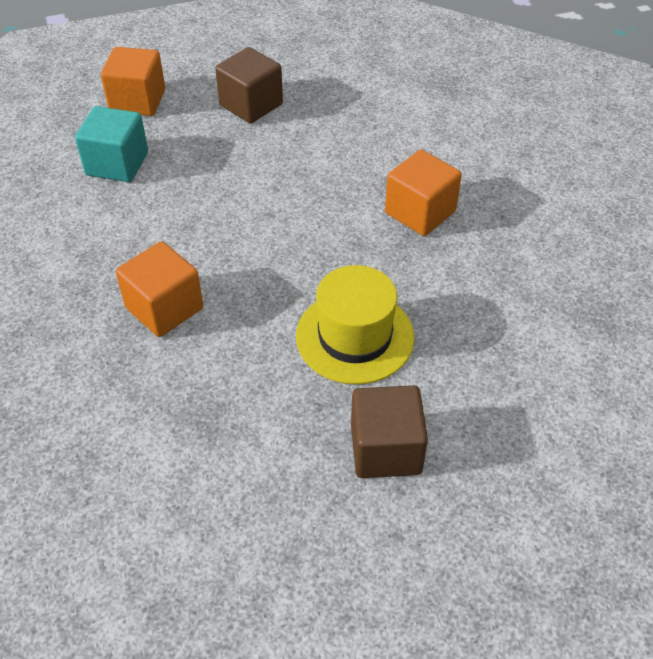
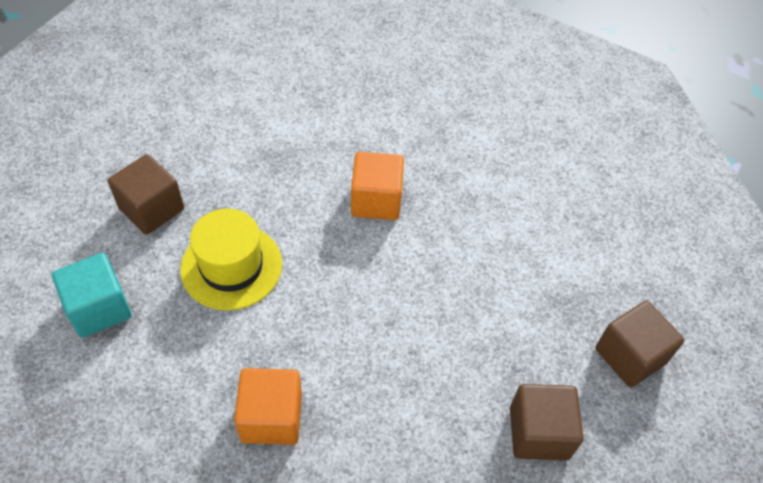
camera: 135 degrees right, 5 degrees up
turquoise cube [75,106,148,182] -> turquoise cube moved to [52,253,132,338]
orange cube [101,47,165,116] -> brown cube [595,301,684,387]

